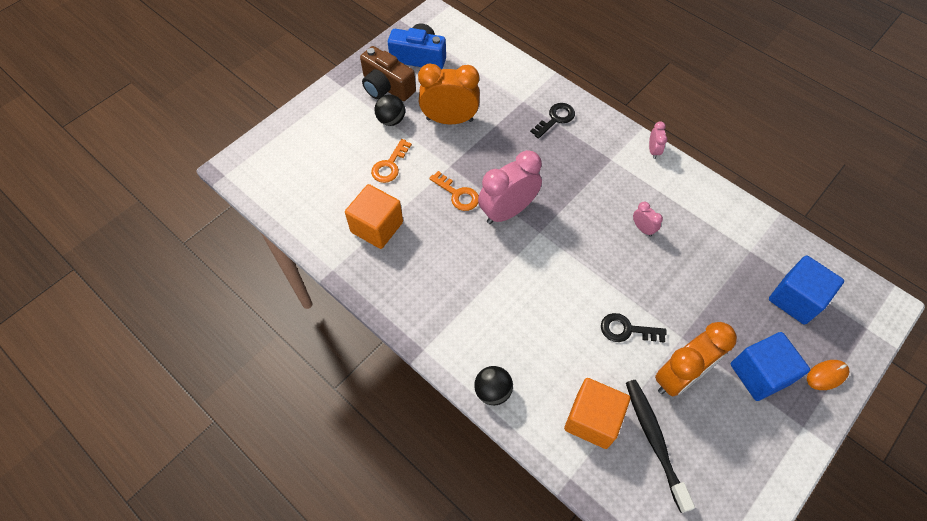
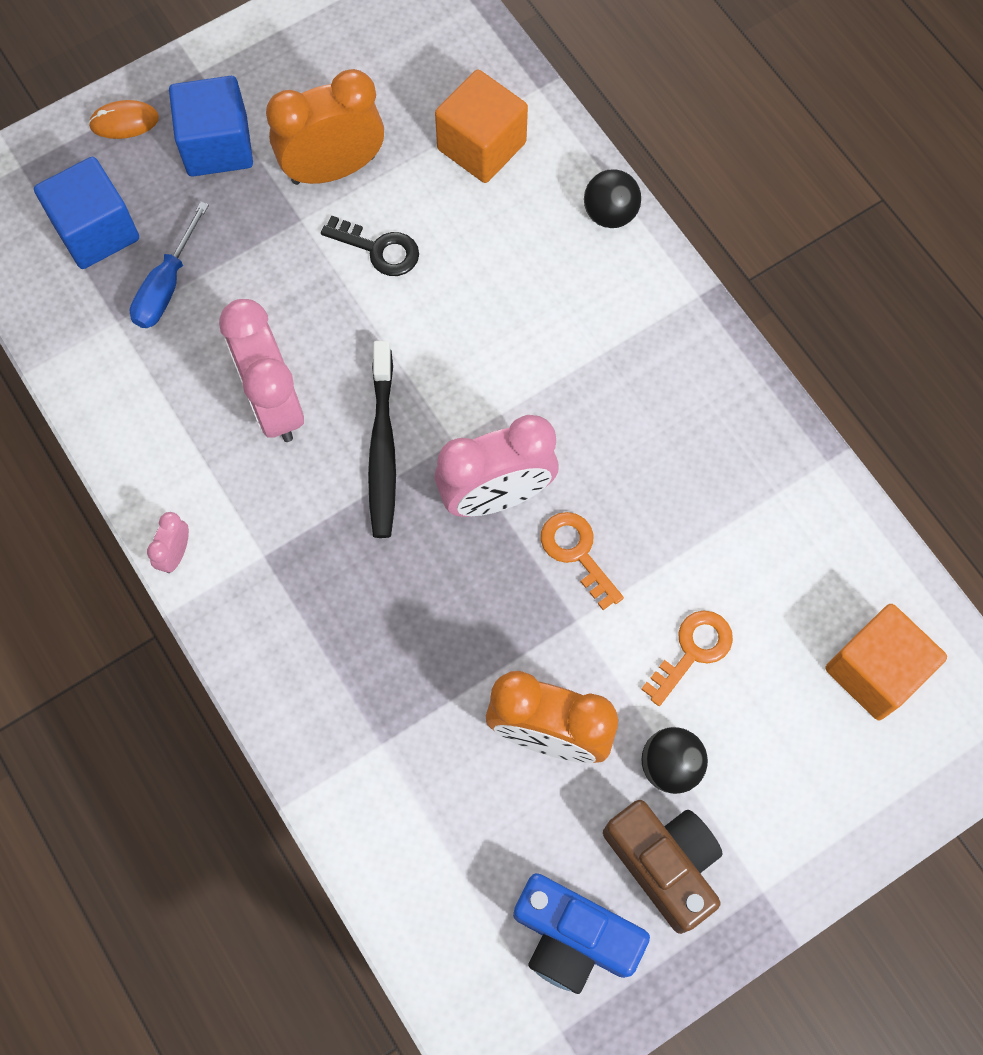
camera: 165 degrees left, 10 degrees up
orange cube [345,184,403,249] -> orange cube moved to [825,604,947,720]
black key [530,103,575,139] -> none
black toothbrush [626,380,695,513] -> black toothbrush moved to [368,341,396,538]
pink clock [633,202,663,237] -> pink clock [219,299,304,442], size x2.23
none -> blue screwdriver [130,202,209,328]

